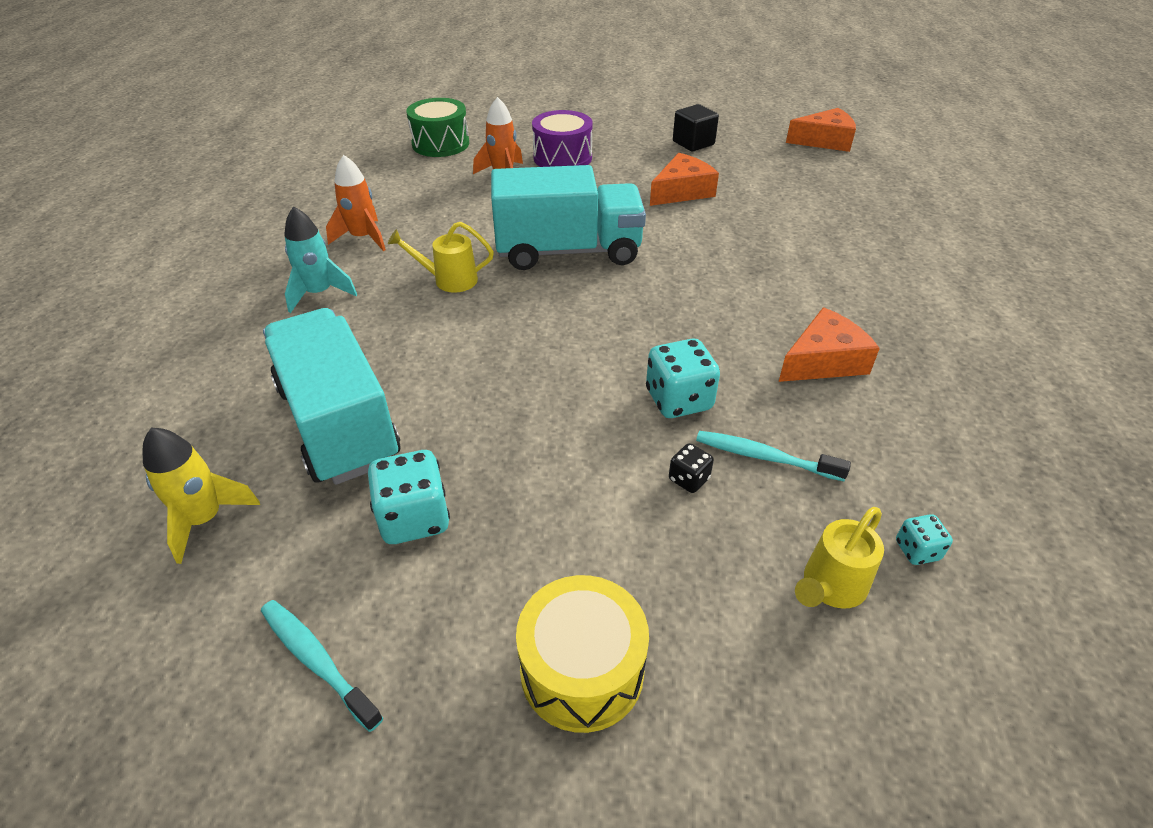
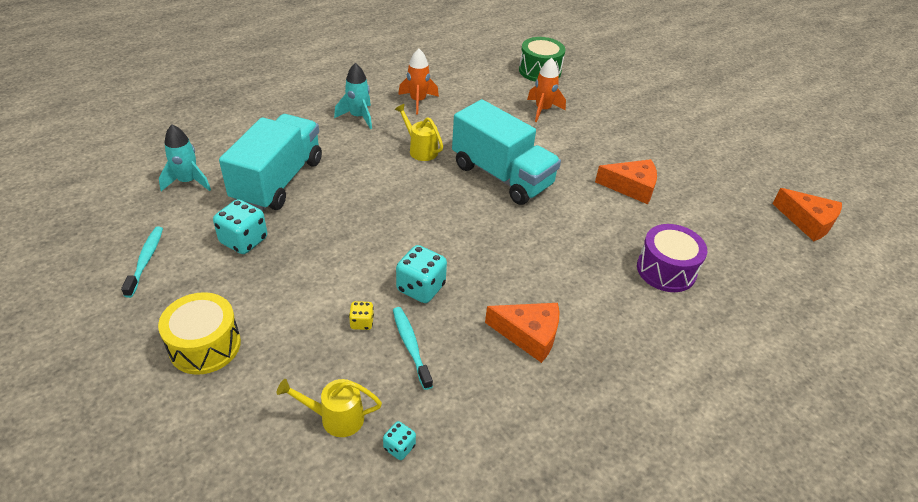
camera: 45 degrees right, 0 degrees up
yellow rocket [143,428,260,564] -> turquoise rocket [159,125,211,191]
purple drum [532,110,593,167] -> purple drum moved to [637,224,707,292]
black dice [669,443,714,493] -> yellow dice [349,301,374,330]
black cube [673,104,719,151] -> none

